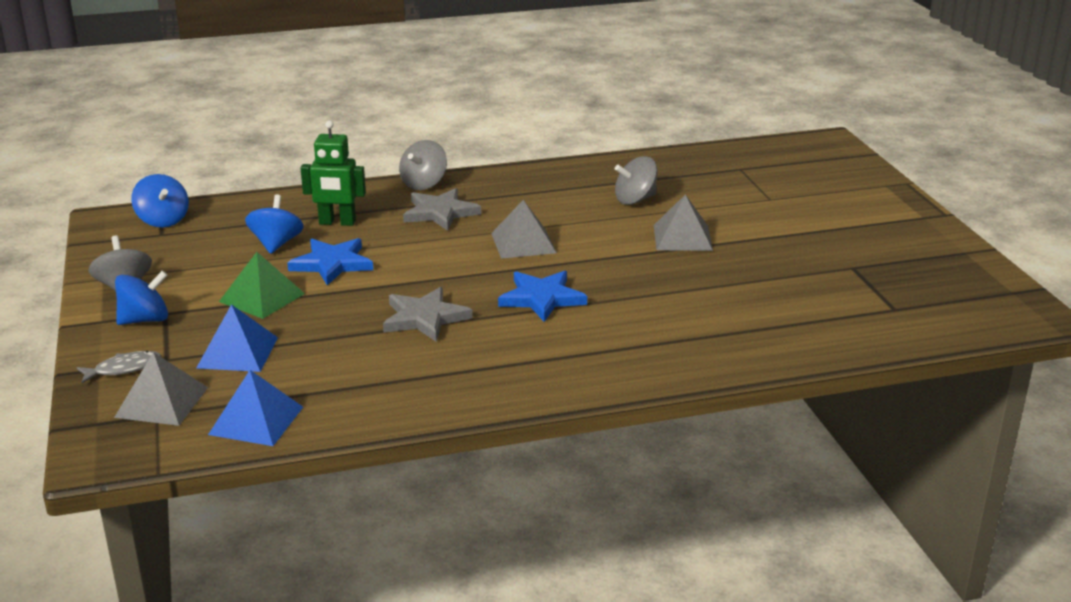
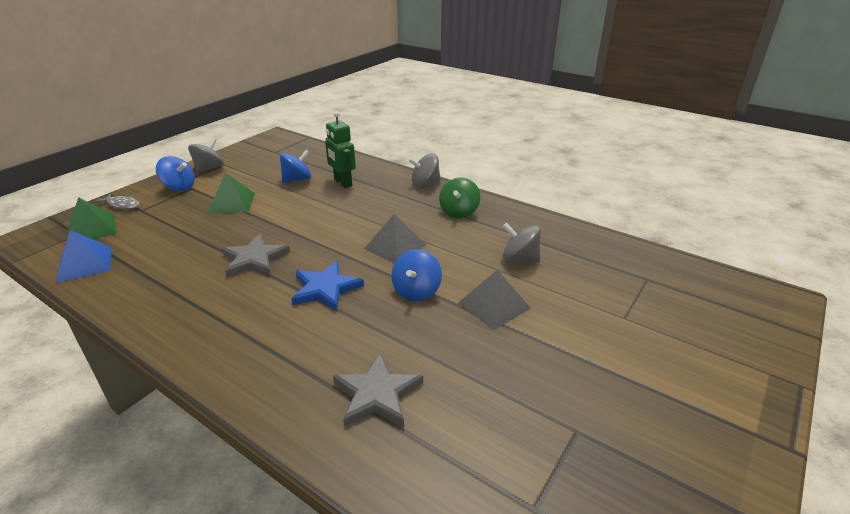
camera: 50 degrees right, 5 degrees up
grey pyramid [114,352,208,426] -> green pyramid [68,197,116,239]
blue spinning top [131,174,189,228] -> blue spinning top moved to [391,249,442,301]
blue pyramid [196,304,278,372] -> none
blue star [287,238,373,285] -> none
grey star [403,188,481,231] -> grey star moved to [333,352,423,426]
none -> green spinning top [439,177,480,218]

